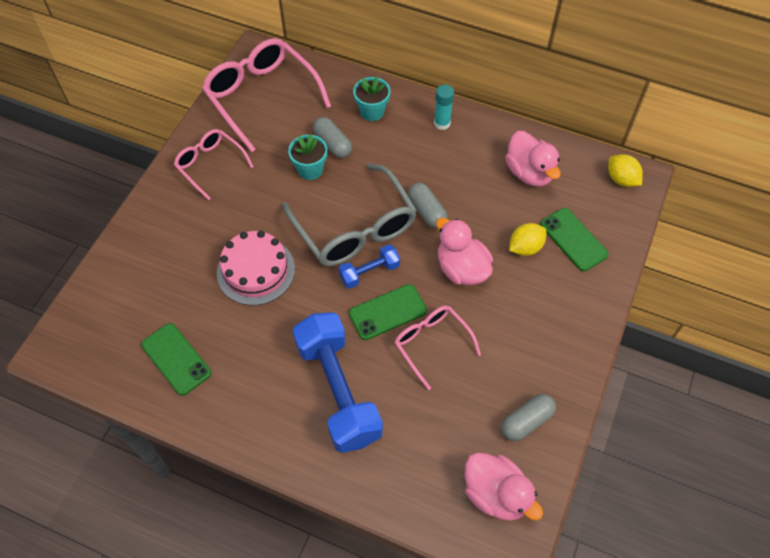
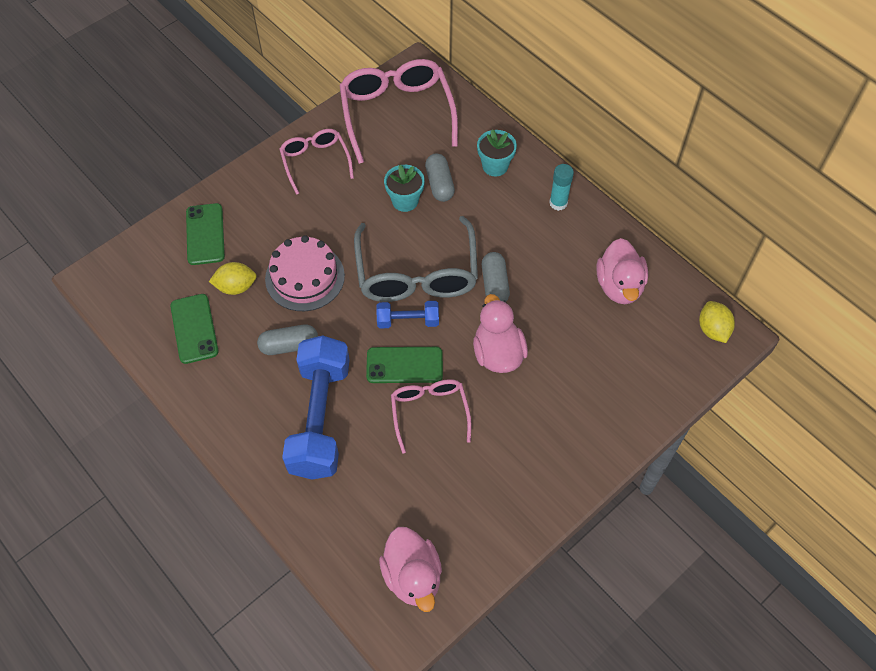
camera: 25 degrees right, 0 degrees up
grey capsule [501,394,556,441] -> grey capsule moved to [257,325,318,355]
yellow lemon [509,223,547,256] -> yellow lemon moved to [209,262,257,295]
green phone [541,208,608,271] -> green phone moved to [186,203,225,265]

